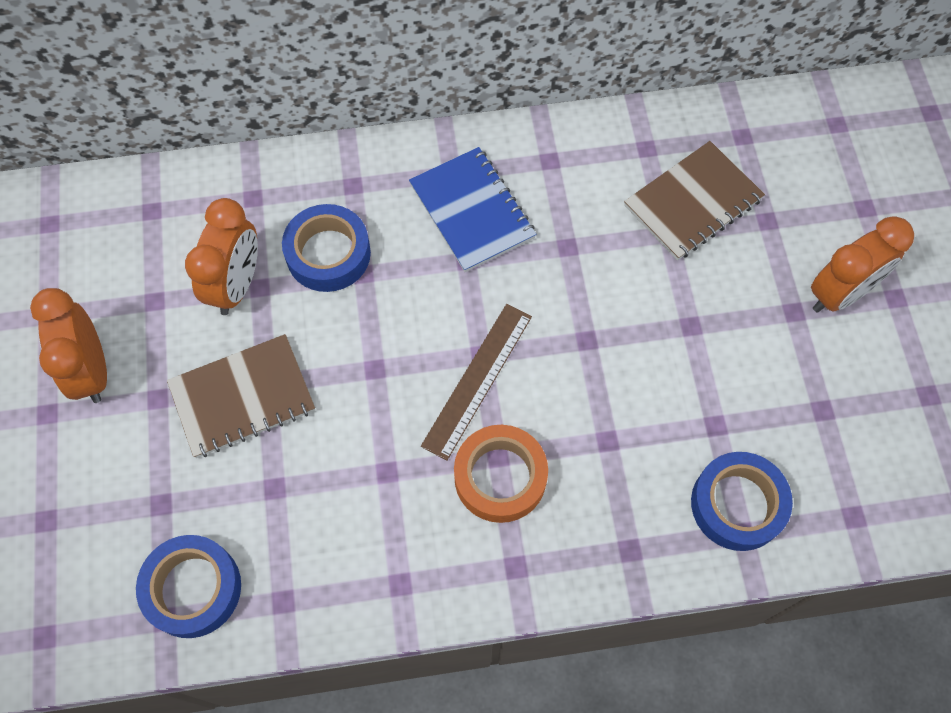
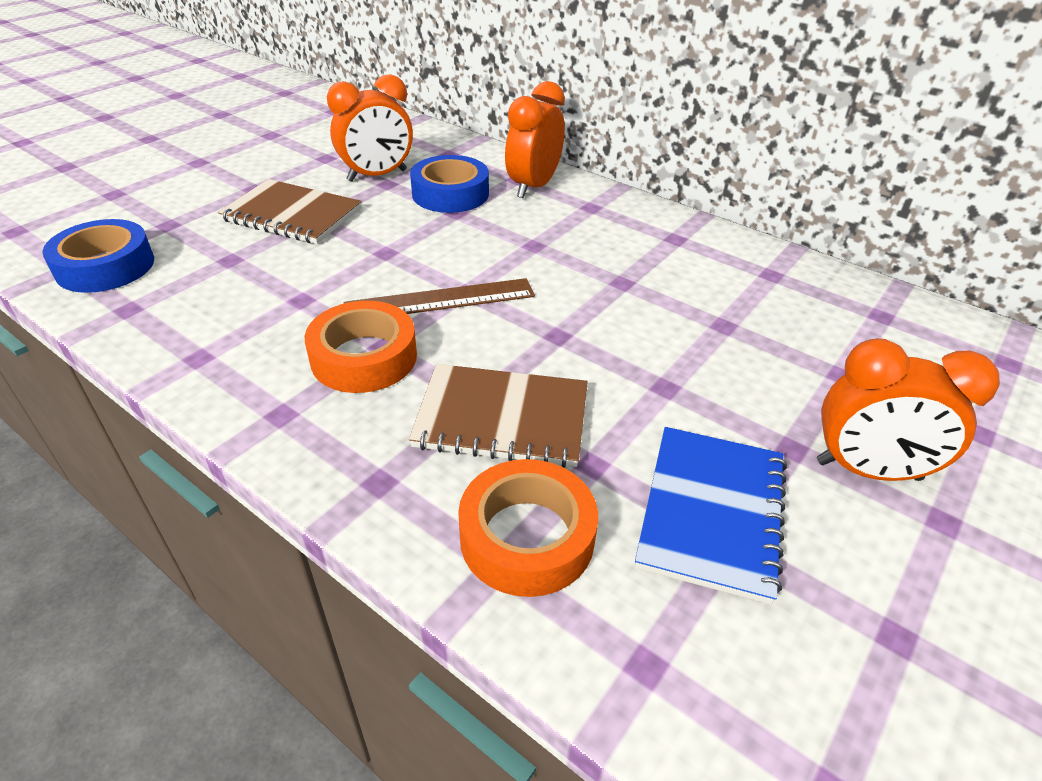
camera: 45 degrees right, 25 degrees down
orange clock [30,288,107,403] -> orange clock moved to [505,81,565,198]
blue notebook [409,147,536,272] -> blue notebook moved to [635,427,787,605]
brown notebook [624,141,765,260] -> brown notebook moved to [409,364,588,468]
blue tape [691,452,793,551] -> orange tape [458,459,598,597]

